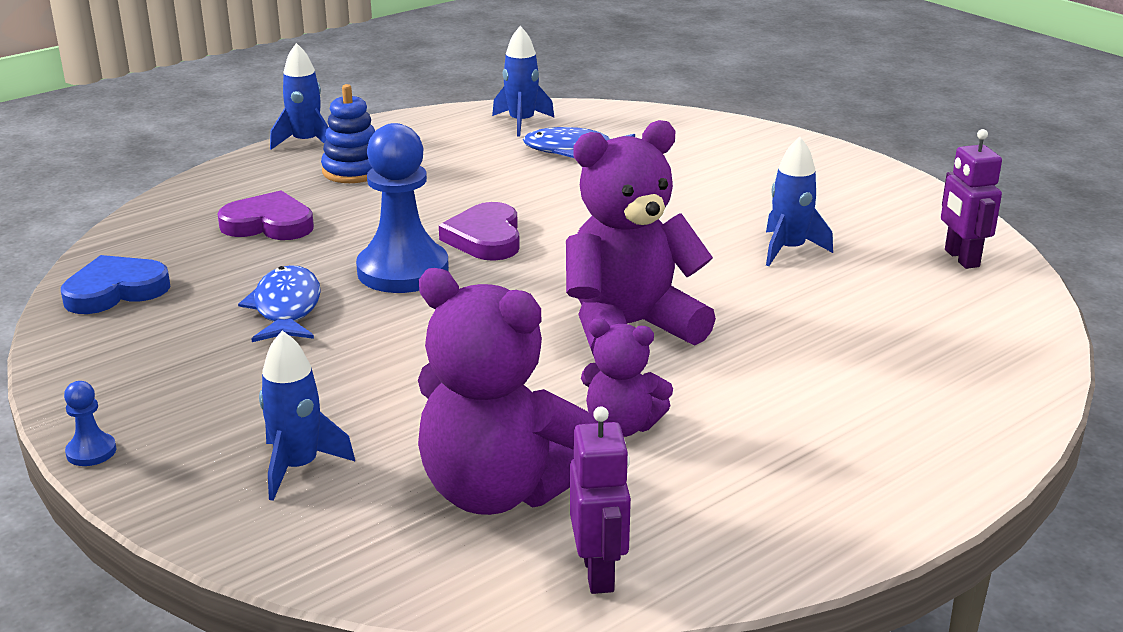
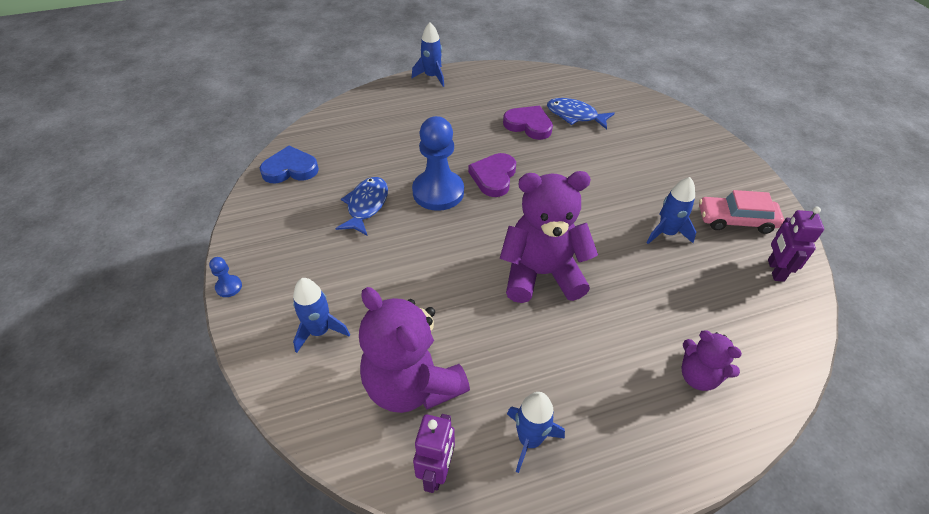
camera: 20 degrees right, 20 degrees up
purple heart [218,190,314,240] -> purple heart moved to [503,106,553,140]
blue stacking toy [321,84,375,183] -> none
blue rocket [492,26,554,137] -> blue rocket moved to [507,392,565,473]
purple teddy bear [581,318,673,437] -> purple teddy bear moved to [681,330,742,391]
none -> pink car [699,190,784,234]

